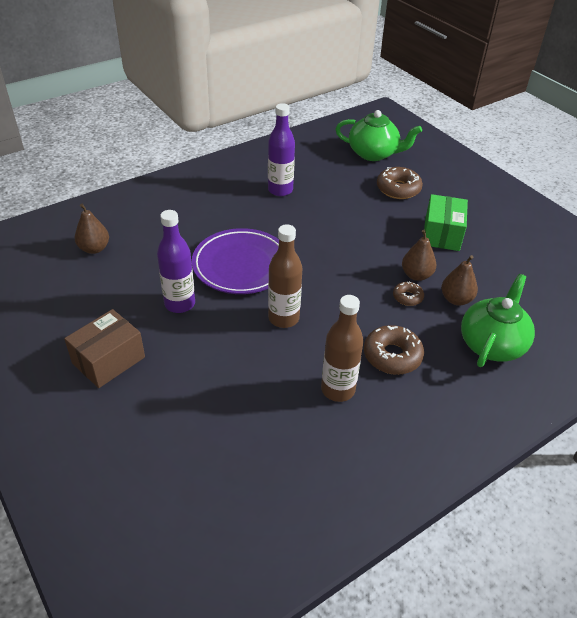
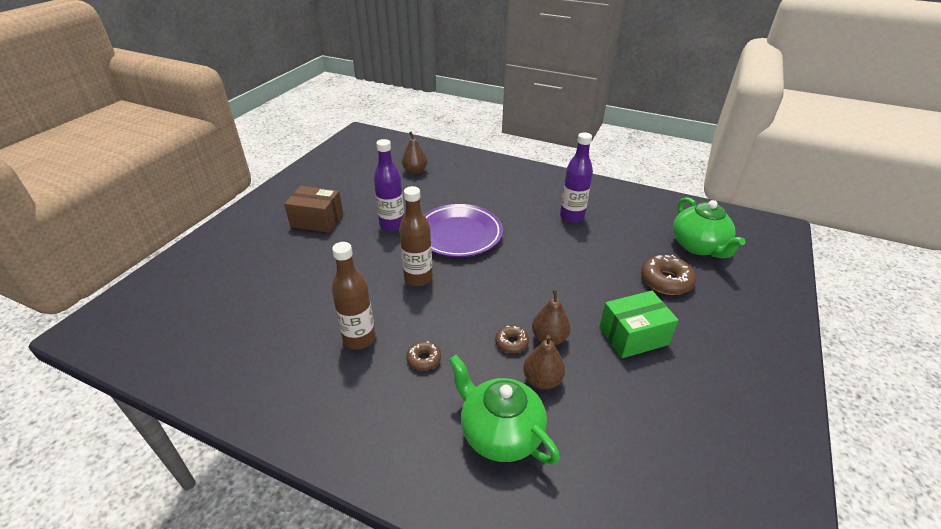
camera: 60 degrees right, 5 degrees down
brown donut [364,325,424,375] -> brown donut [406,341,441,371], size x0.57
green teapot [461,274,535,367] -> green teapot turned 135 degrees counterclockwise [449,355,560,465]

